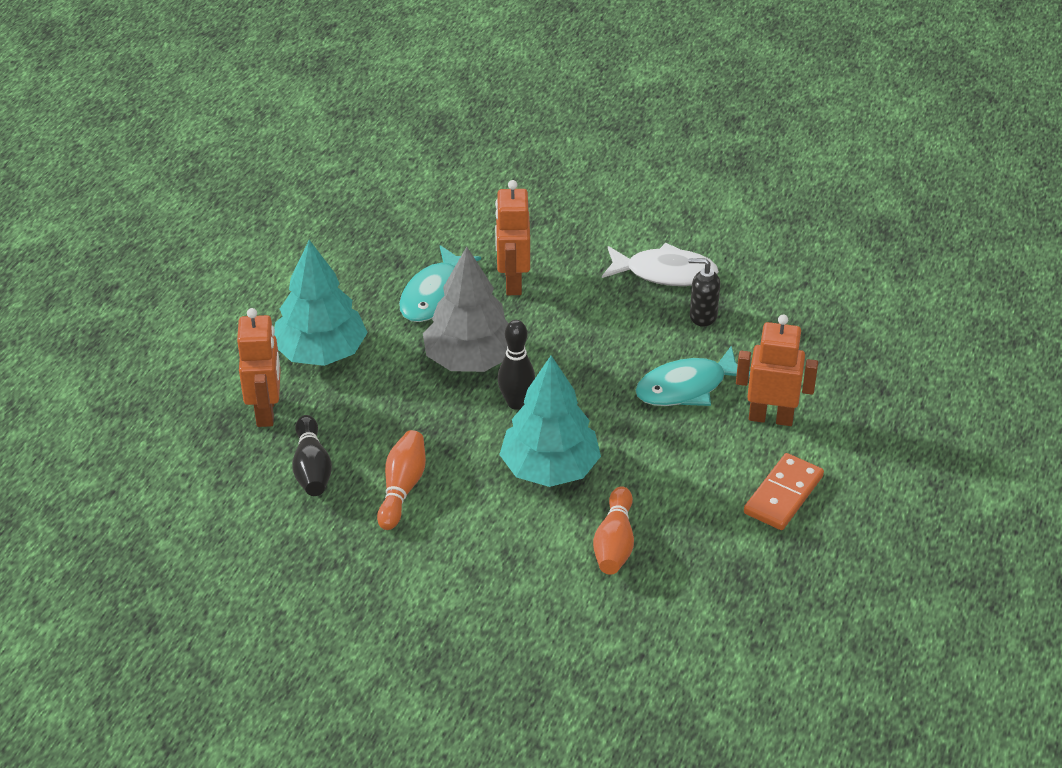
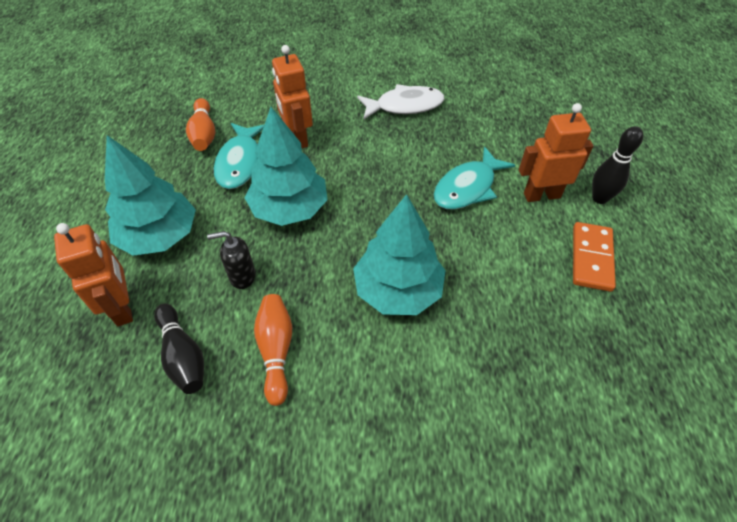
camera: 20 degrees left, 10 degrees up
grey tree [423,247,508,372] -> turquoise tree [245,107,328,226]
black bowling pin [498,320,535,410] -> black bowling pin moved to [592,126,643,204]
orange bowling pin [593,486,634,575] -> orange bowling pin moved to [186,98,215,151]
black soap dispenser [689,258,720,327] -> black soap dispenser moved to [207,231,256,289]

